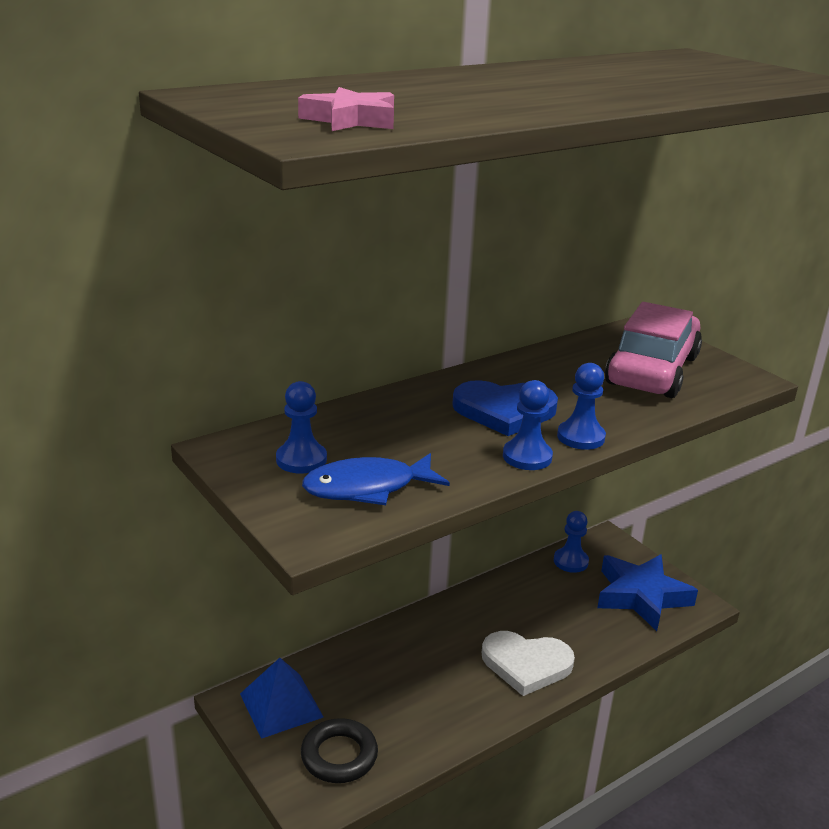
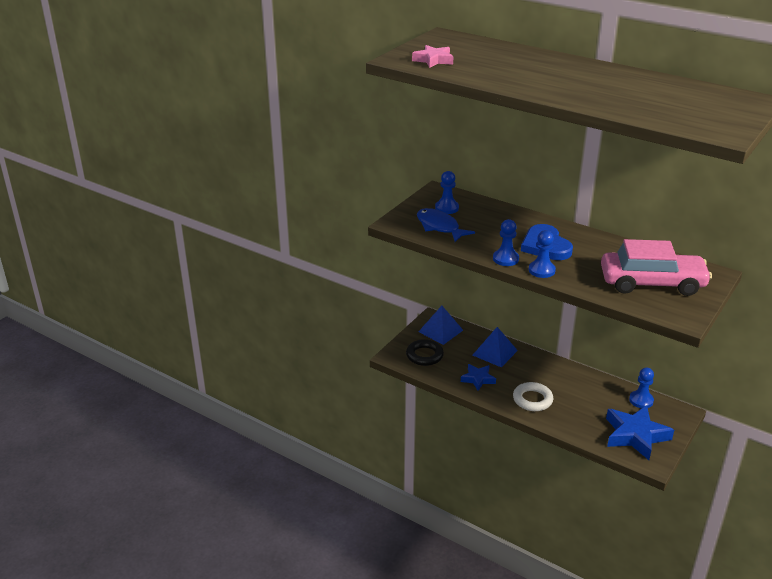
camera: 70 degrees right, 5 degrees up
white heart [482,631,575,696] -> white ring [513,382,553,411]
none -> blue star [461,364,496,391]
none -> blue pyramid [473,327,518,367]

